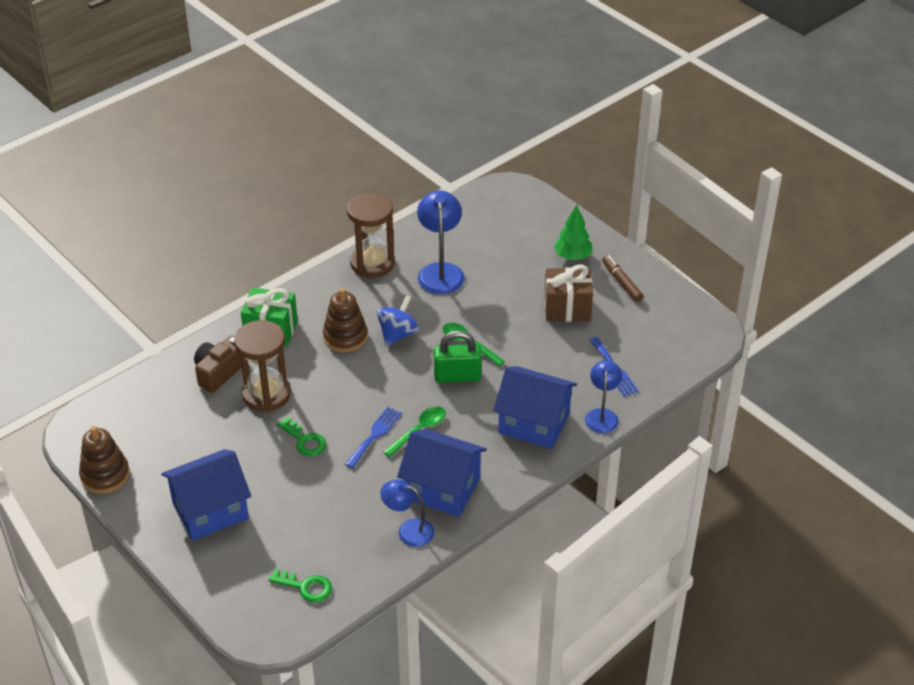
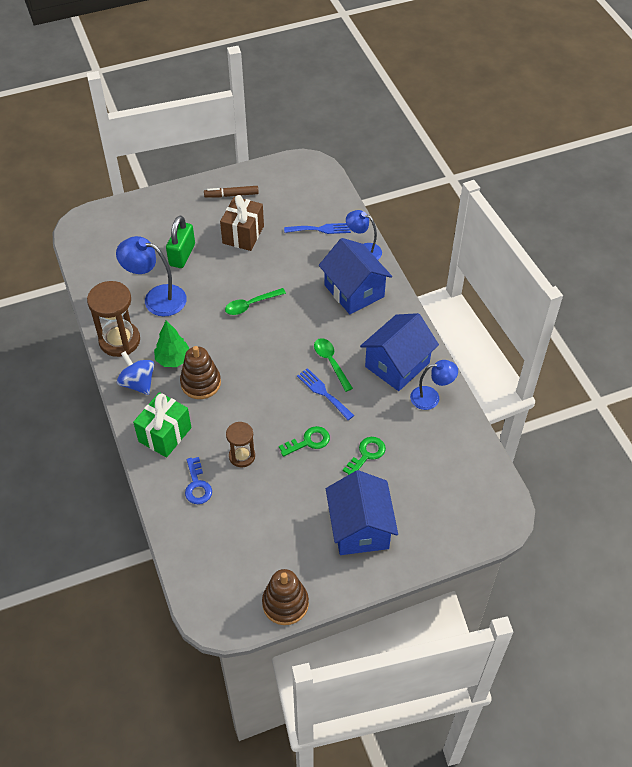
camera: 70 degrees left, 10 degrees up
brown camera [194,335,242,393] -> blue key [185,457,212,504]
brown hourglass [234,320,291,412] -> brown hourglass [226,422,255,467], size x0.59
green key [268,569,332,602] -> green key moved to [343,437,386,475]
blue spinning top [377,295,419,346] -> blue spinning top moved to [117,351,154,395]
blue lamp [380,479,434,547] -> blue lamp turned 135 degrees counterclockwise [410,360,458,410]
green padlock [434,330,482,383] -> green padlock moved to [166,216,195,268]
blue house [493,366,577,449] -> blue house turned 75 degrees counterclockwise [319,238,392,314]
green tree [554,204,592,260] -> green tree moved to [154,320,190,367]

